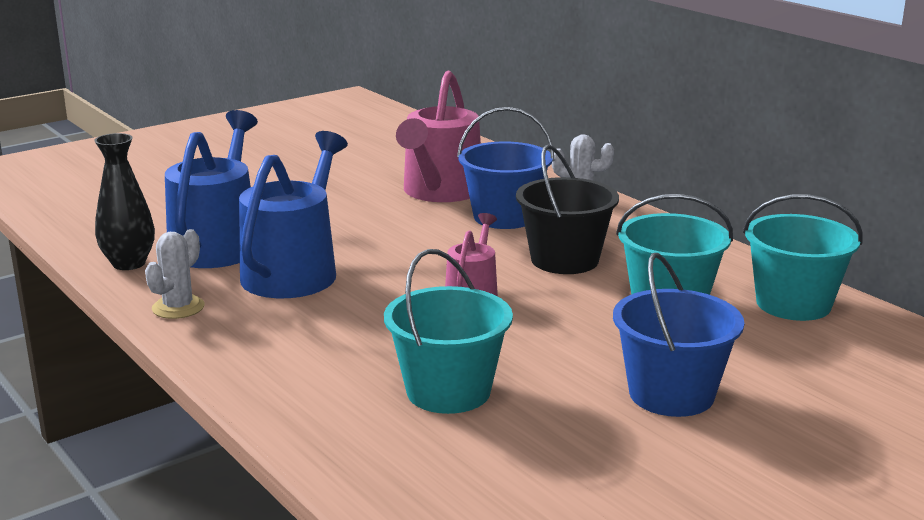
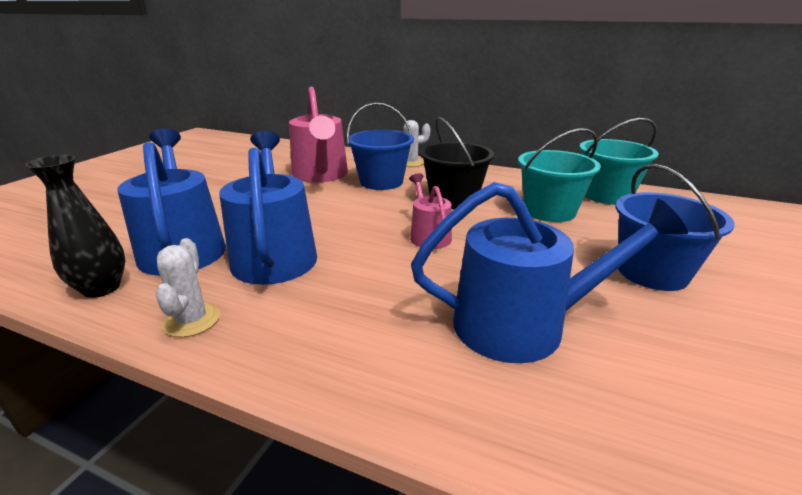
camera: 30 degrees left, 5 degrees up
turquoise bucket [384,249,513,414] -> blue watering can [411,182,688,363]

